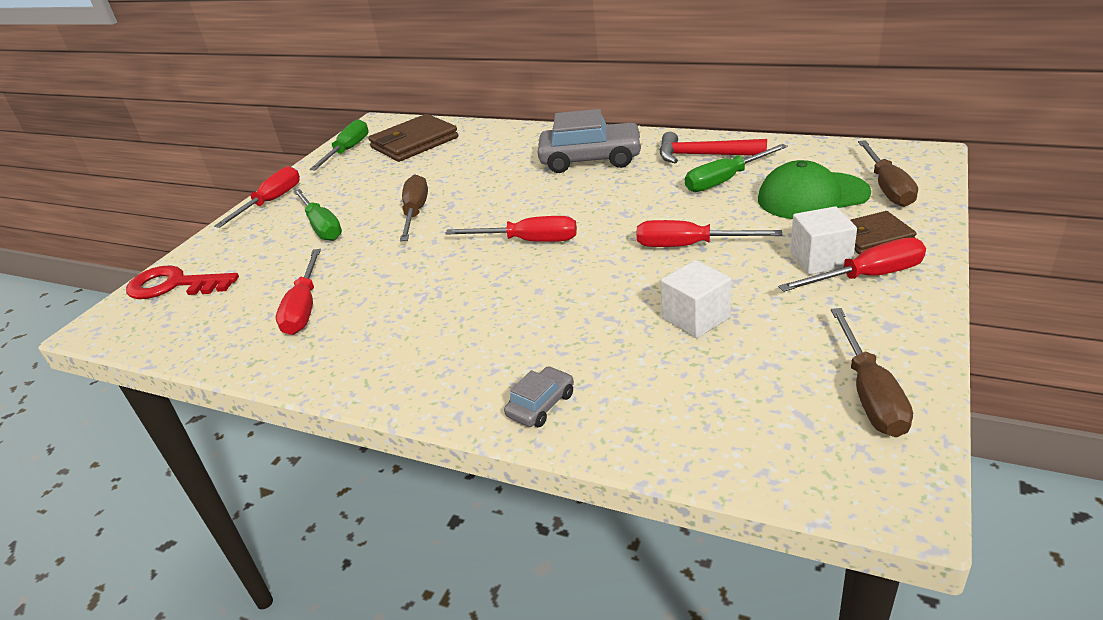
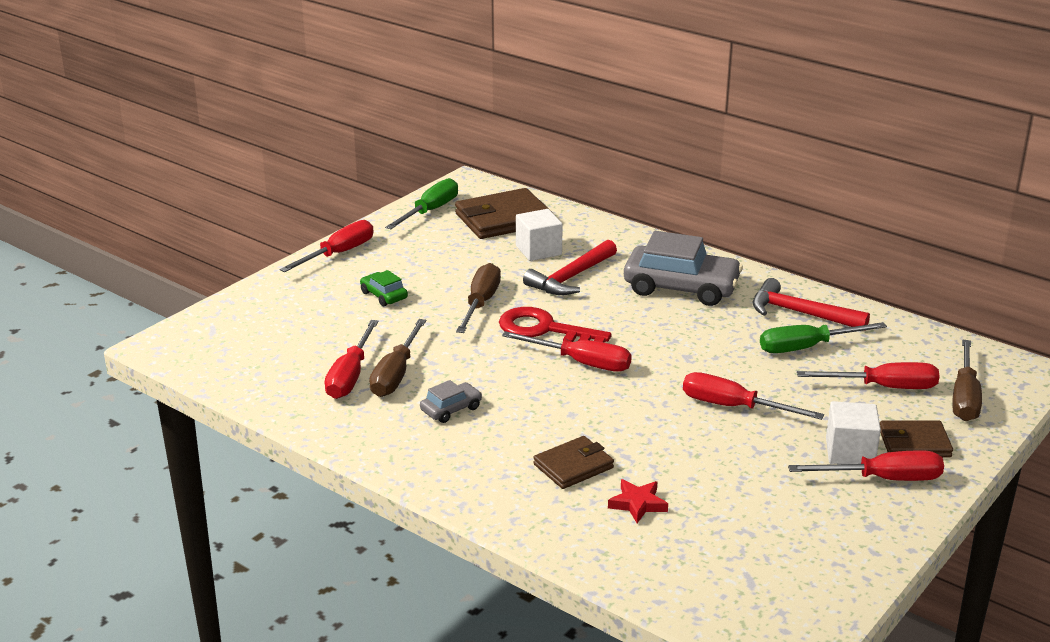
camera: 10 degrees right, 5 degrees down
red key [126,265,239,299] -> red key moved to [499,307,611,343]
green screwdriver [293,189,342,241] -> green car [360,270,408,306]
grey car [504,366,574,427] -> grey car moved to [420,380,482,423]
white cube [661,260,732,338] -> white cube moved to [516,209,563,261]
green cap [758,160,871,219] -> red screwdriver [797,362,940,389]
brown screwdriver [831,308,913,437] -> brown screwdriver moved to [369,319,426,397]
none -> red hammer [523,240,617,295]
none -> brown wallet [533,436,614,489]
none -> red star [608,479,668,523]

